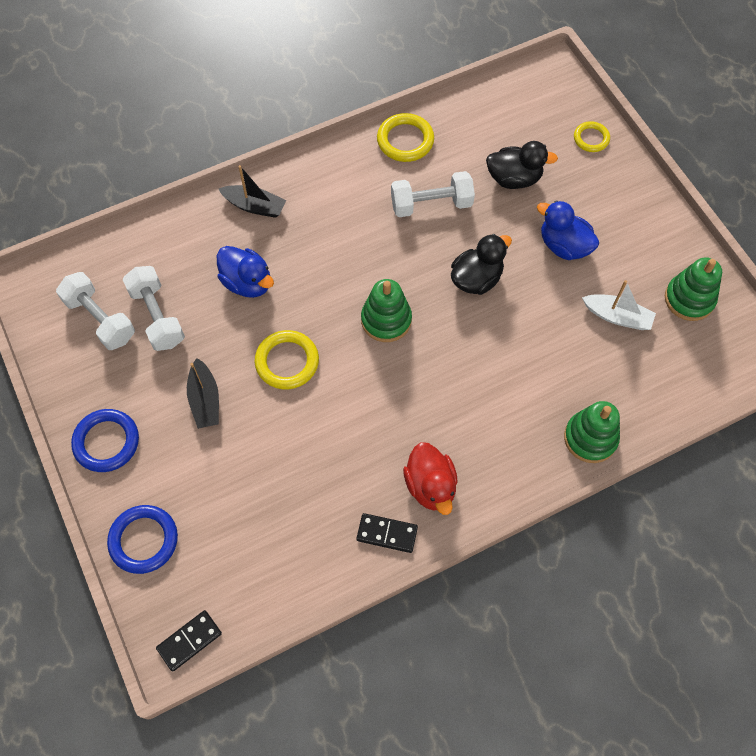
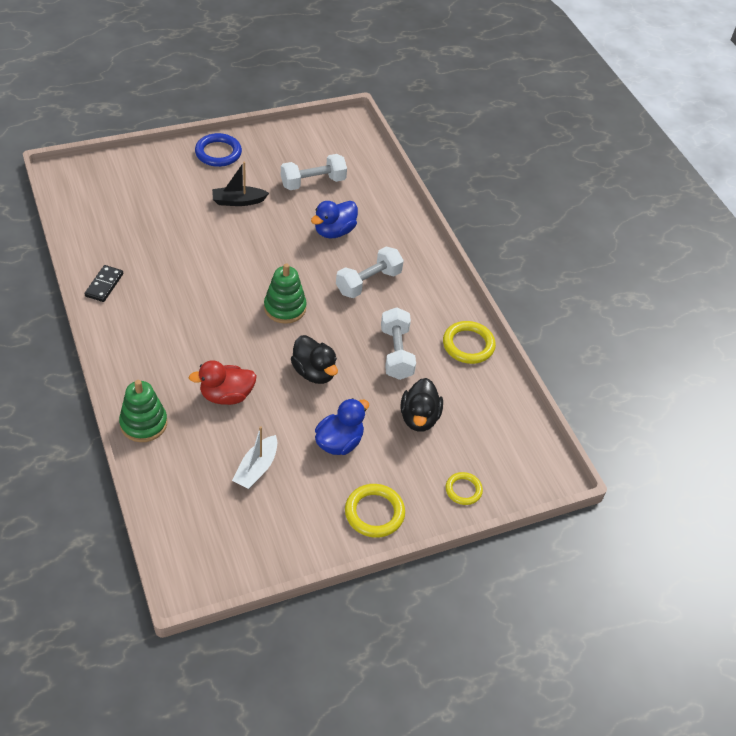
camera: 90 degrees right, 15 degrees down
white dumbbell [56,272,135,350] -> white dumbbell moved to [336,246,404,298]
blue ring [107,505,178,574] -> none
black domino [156,610,222,672] -> none
black boat [219,165,286,218] -> none
yellow ring [255,330,319,389] -> yellow ring moved to [345,484,405,538]
red duck [403,442,458,515] -> red duck moved to [189,360,257,405]
green stacking toy [665,257,722,321] -> none

